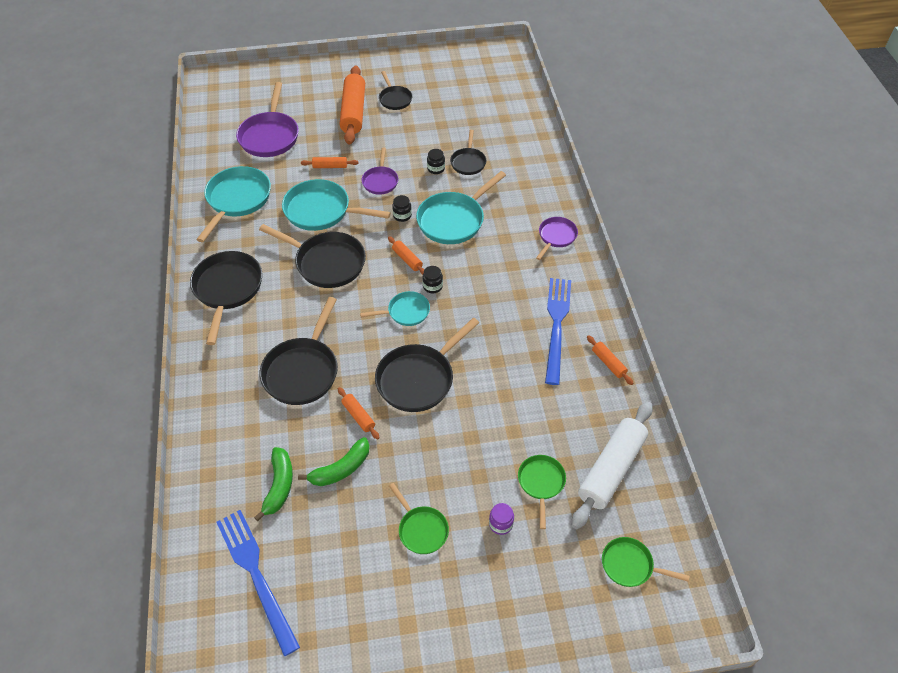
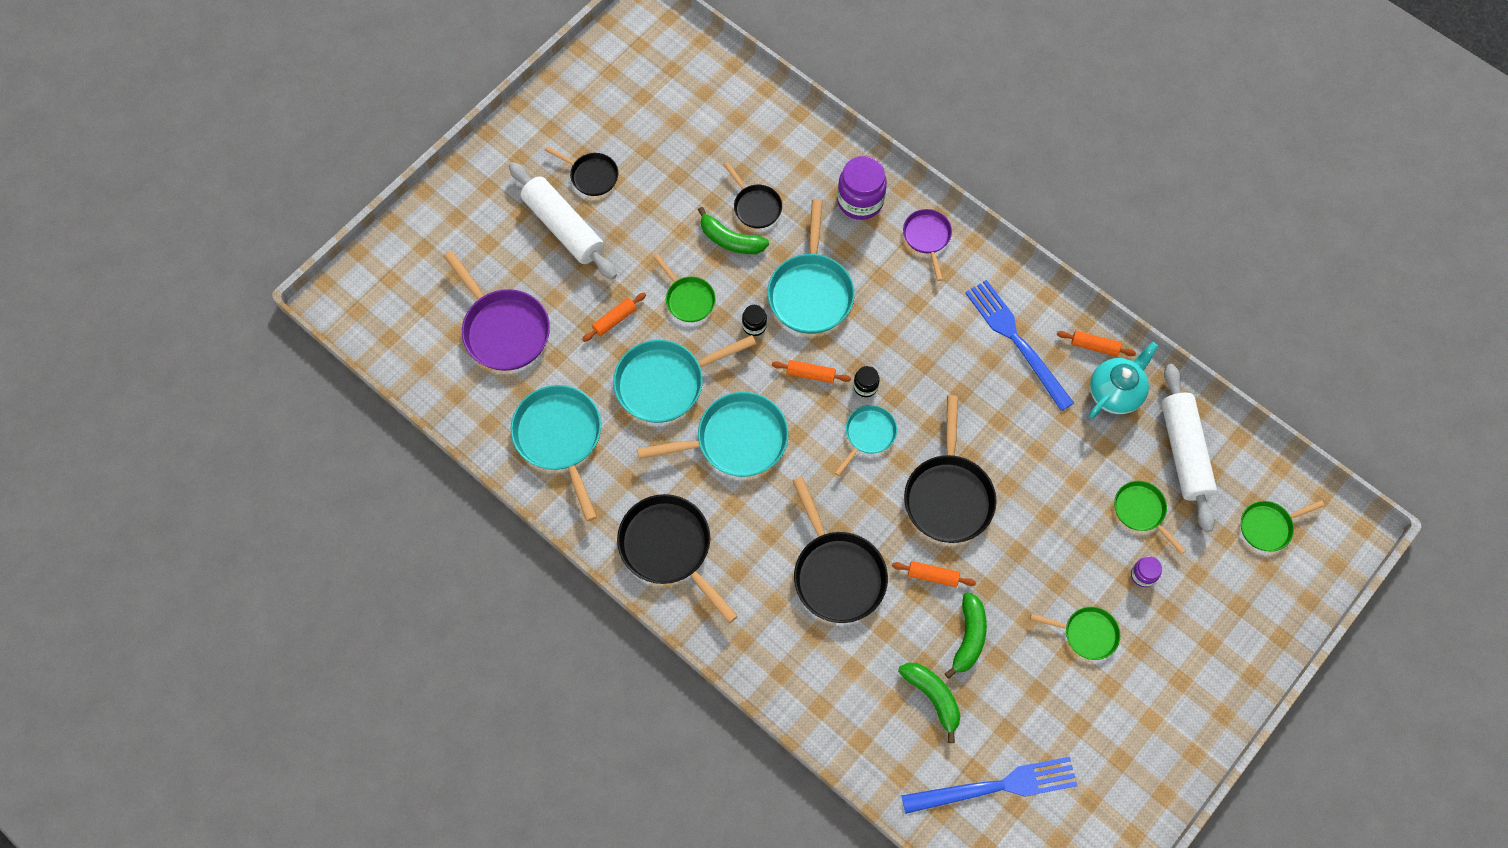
camera: 40 degrees left, 15 degrees up
blue fork [217,510,300,656] -> blue fork turned 150 degrees clockwise [901,757,1077,814]
black pan [259,224,366,288] -> turquoise pan [637,392,789,477]
orange rolling pin [340,66,365,145] -> white rolling pin [509,162,617,280]
purple pan [362,148,398,195] -> green pan [654,255,716,322]
black jar [427,149,445,174] -> green banana [698,207,769,254]
none -> purple jar [837,156,887,220]
none -> turquoise teapot [1089,342,1158,419]

